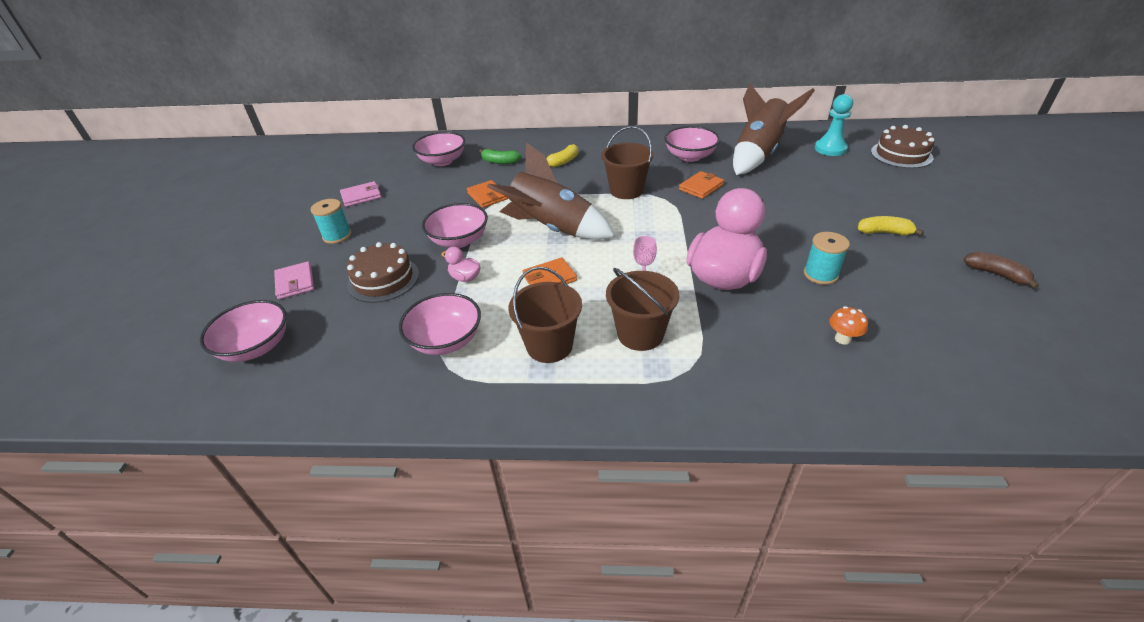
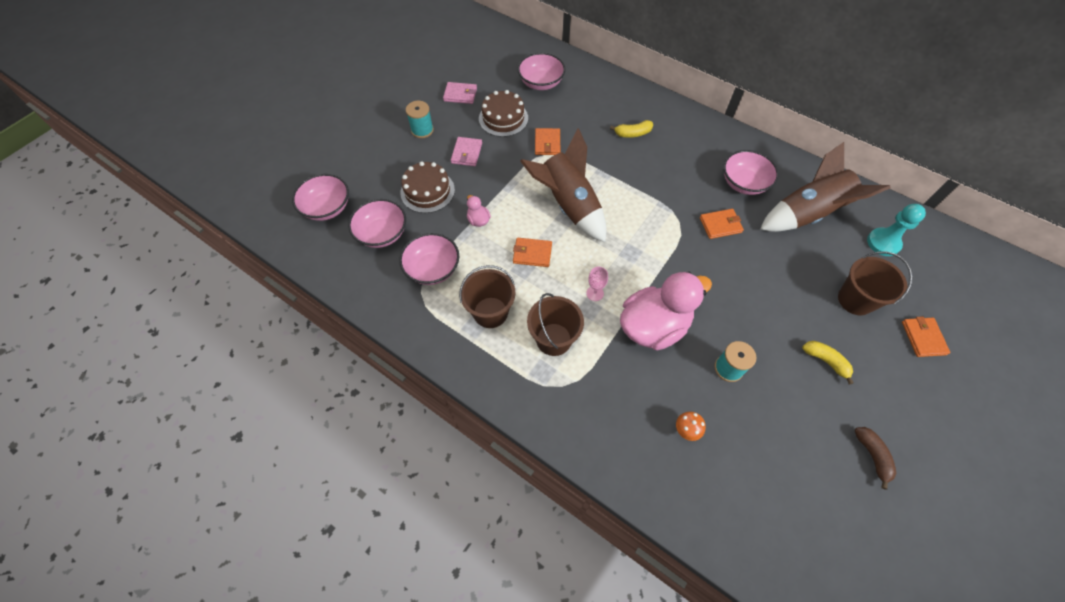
camera: 30 degrees right, 20 degrees up
pink wallet [274,261,314,299] -> pink wallet moved to [451,137,482,166]
pink bowl [422,203,488,248] -> pink bowl moved to [348,199,406,248]
green banana [479,149,522,164] -> none
brown bucket [601,126,654,199] -> brown bucket moved to [838,251,913,315]
brown cake [871,125,935,168] -> brown cake moved to [479,90,528,137]
none -> orange wallet [902,316,950,357]

